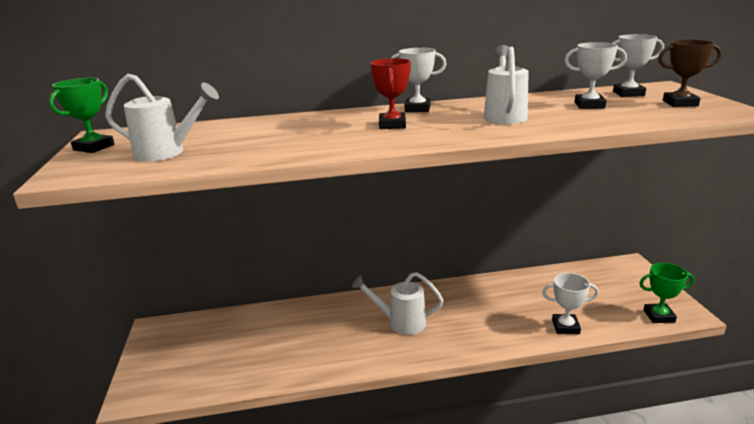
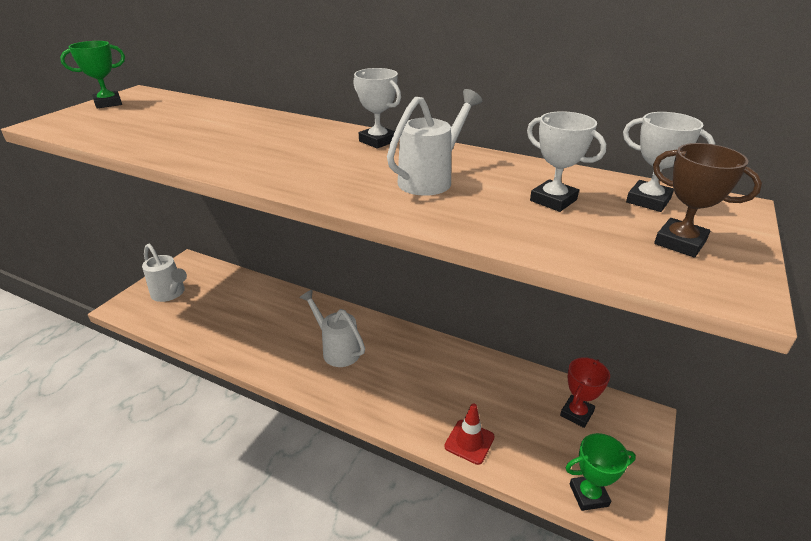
camera: 35 degrees right, 10 degrees up
white watering can [105,74,219,162] -> white watering can moved to [142,244,187,302]
red trophy [371,58,411,129] -> red trophy moved to [560,357,610,428]
white trophy [542,273,599,334] -> red traffic cone [444,403,495,465]
green trophy [640,263,694,323] -> green trophy turned 45 degrees counterclockwise [566,433,636,511]

